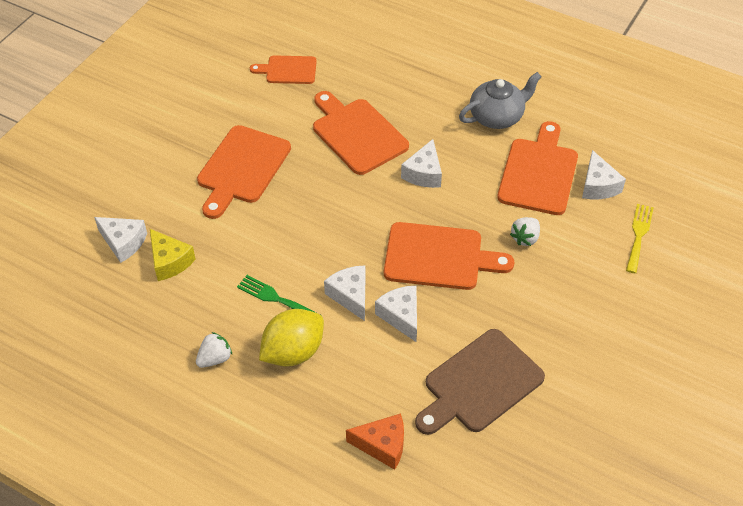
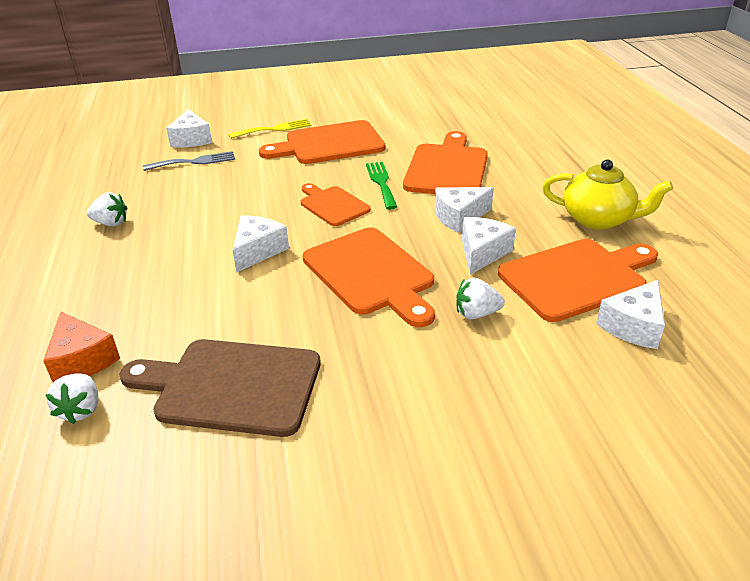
camera: 50 degrees right, 15 degrees down
yellow cheese [150,229,196,281] -> grey fork [143,151,235,171]
green fork [237,275,322,316] -> green fork moved to [366,162,397,209]
orange cutting board [250,55,317,84] -> orange cutting board moved to [301,183,371,226]
yellow lemon [259,309,324,367] -> none
white cheese [375,286,417,342] -> white cheese moved to [462,217,516,275]
grey teapot [459,72,542,129] -> yellow teapot [542,159,673,230]
yellow fork [626,204,654,273] -> yellow fork moved to [228,119,312,139]
none -> white strawberry [45,373,98,424]

